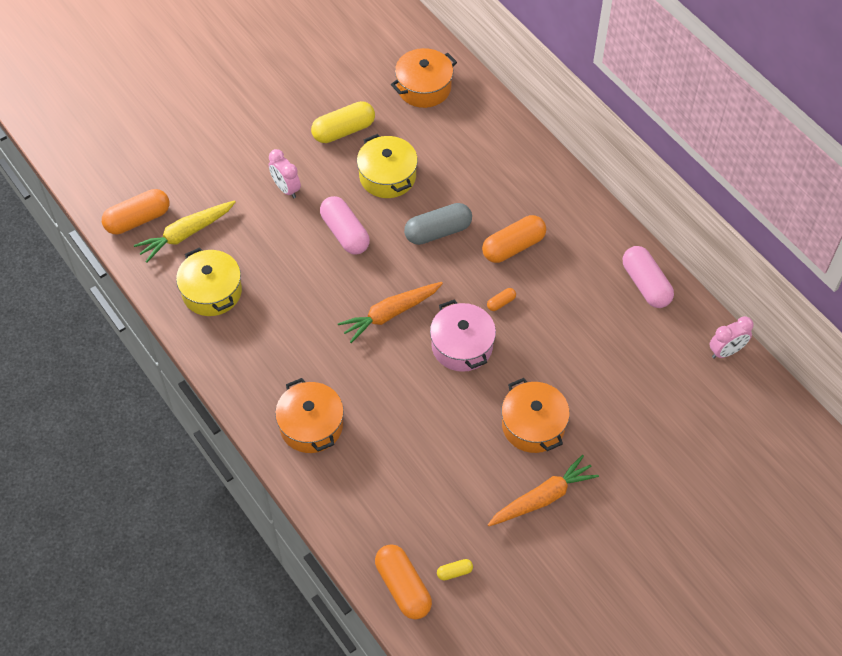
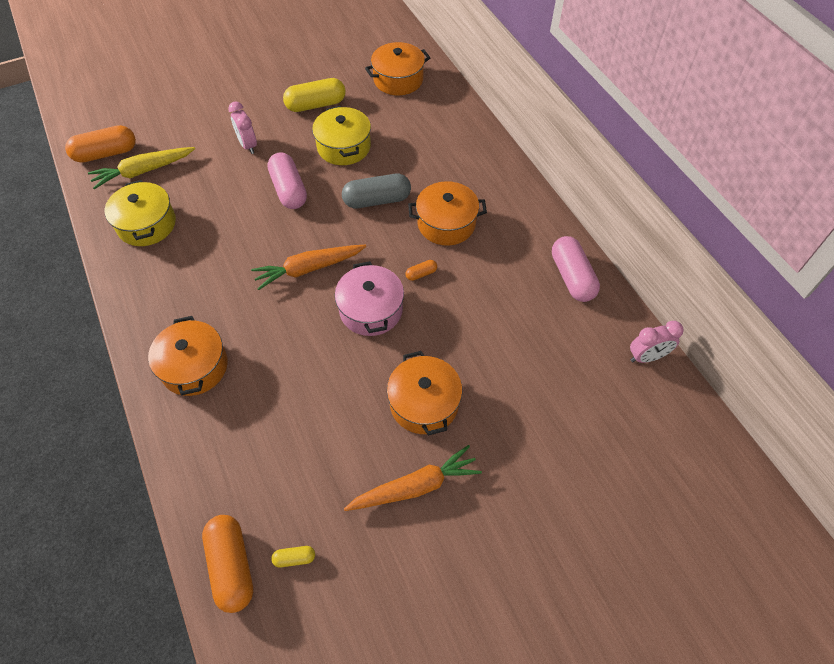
camera: 10 degrees right, 0 degrees up
orange capsule [482,215,546,263] -> orange pot [408,181,487,245]

